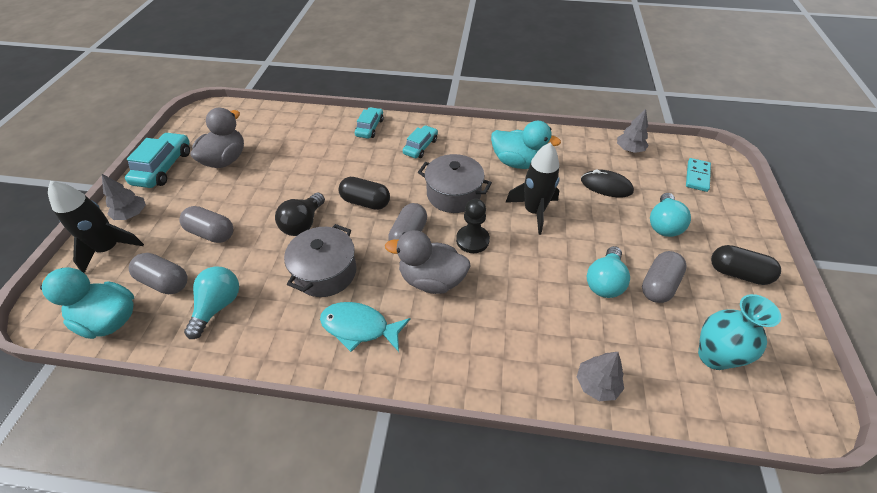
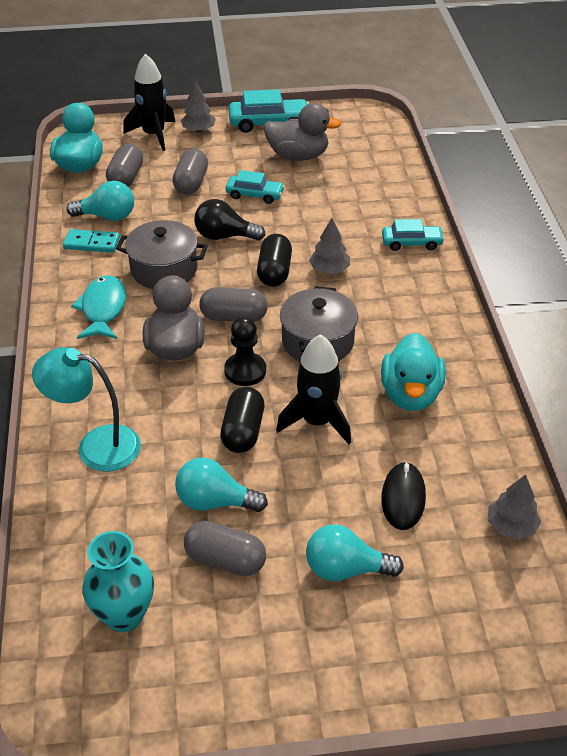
camera: 75 degrees right, 5 degrees down
turquoise car [403,125,438,158] -> turquoise car moved to [225,170,285,204]
grey tree [577,352,624,401] -> grey tree moved to [309,218,350,274]
turquoise domino [686,158,711,192] -> turquoise domino moved to [63,229,120,253]
black capsule [711,245,781,285] -> black capsule moved to [220,387,264,453]
none -> turquoise lamp [32,347,141,472]

